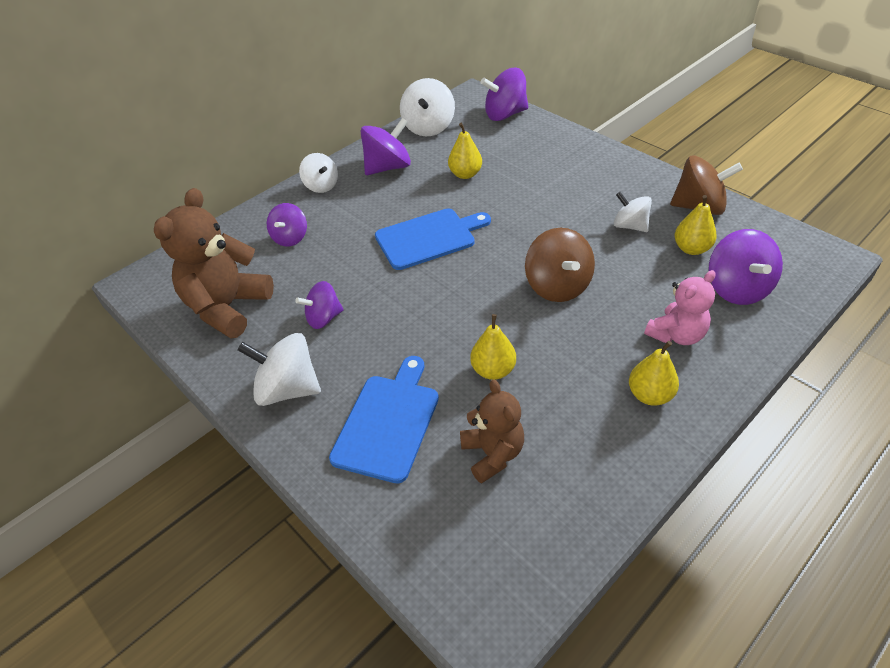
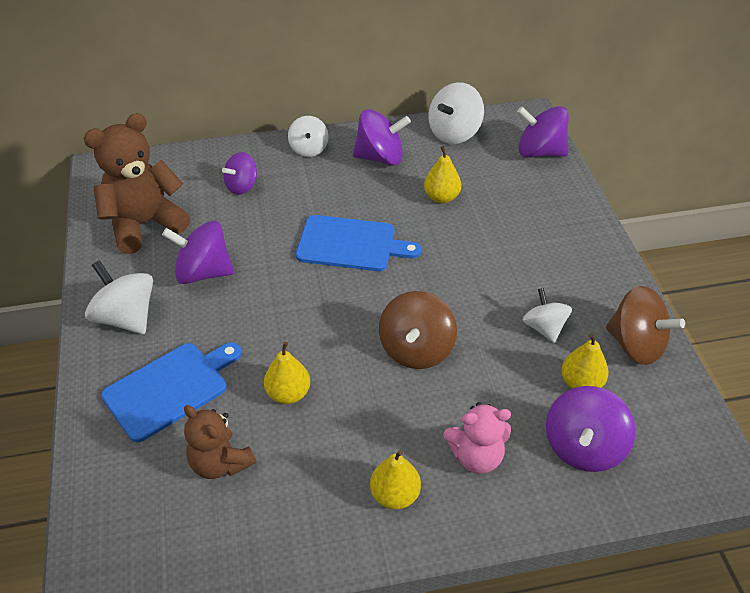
camera: 30 degrees right, 0 degrees up
purple spinning top [295,281,344,329] -> purple spinning top [162,221,234,284], size x1.53
brown teddy bear [460,380,524,484] -> brown teddy bear turned 120 degrees clockwise [184,405,256,479]

